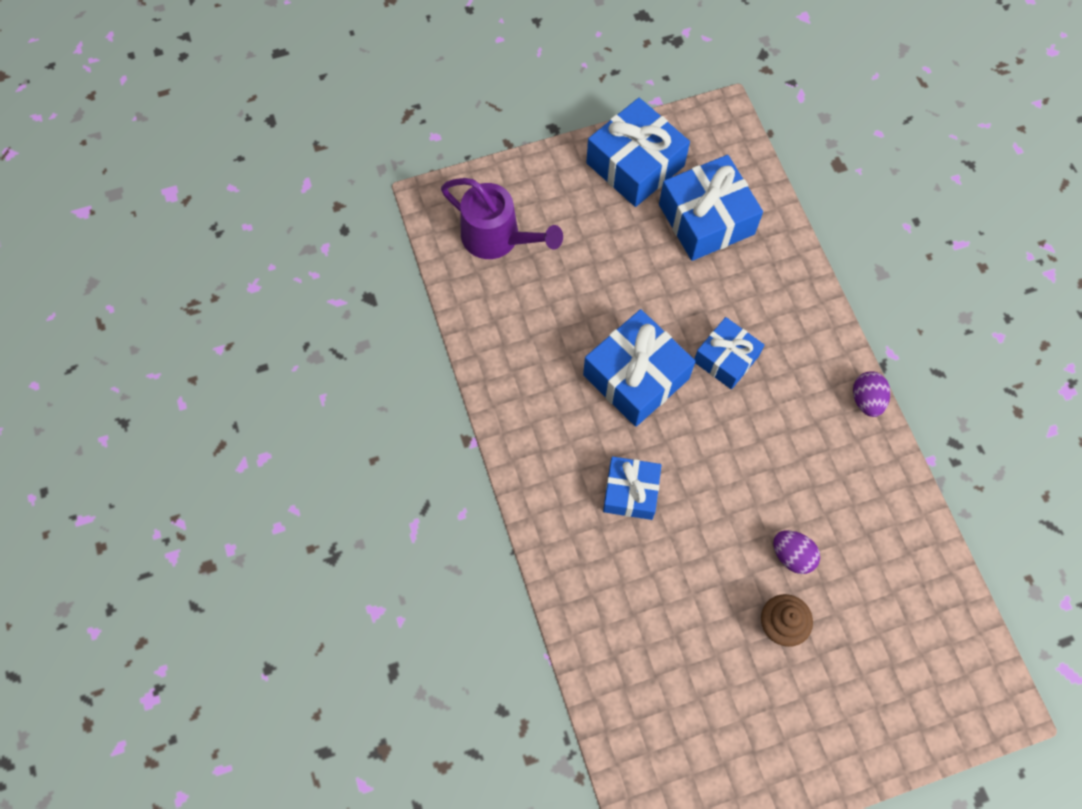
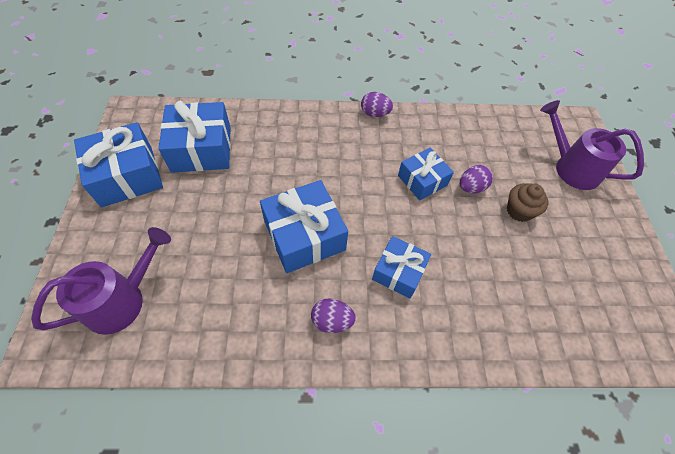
camera: 75 degrees left, 10 degrees down
blue gift [694,317,764,389] -> blue gift moved to [398,148,454,201]
none -> purple egg [311,298,356,333]
none -> purple watering can [540,100,644,190]

